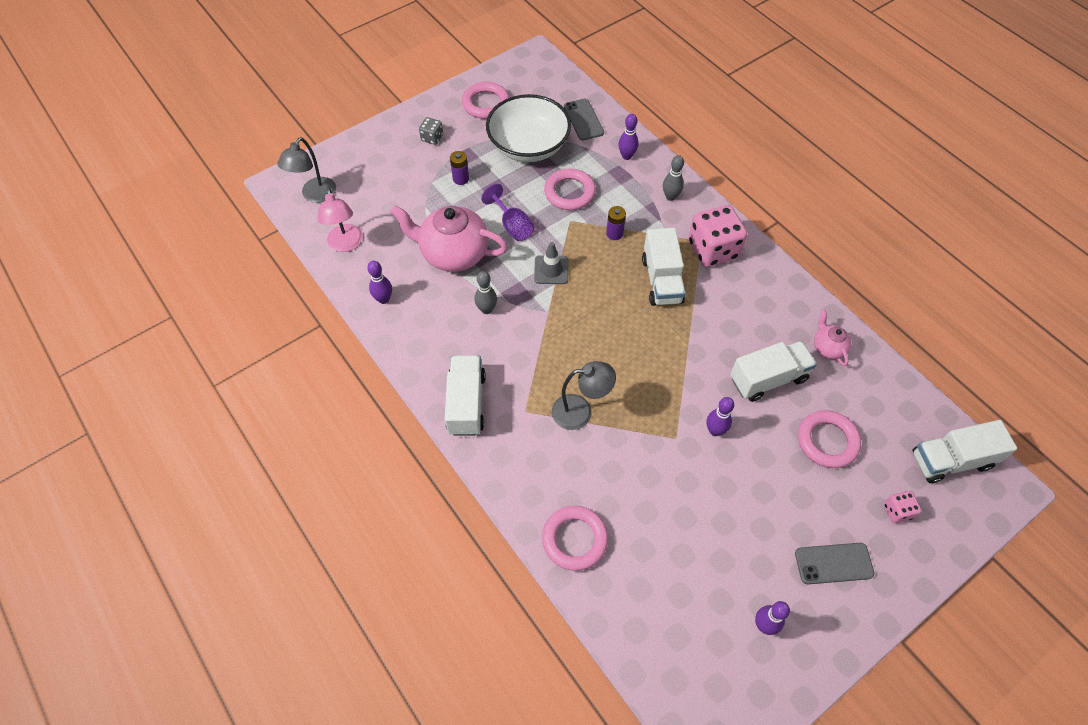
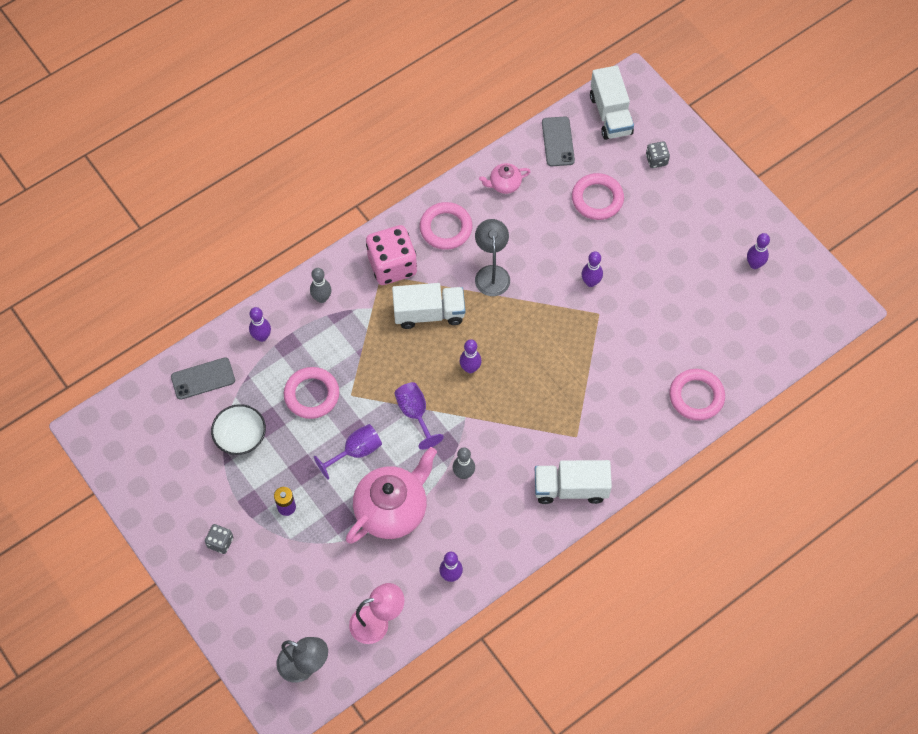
camera: 90 degrees left, 5 degrees up
pink teapot [390,205,508,272] -> pink teapot turned 150 degrees counterclockwise [346,447,437,544]
pink ring [462,82,509,119] -> pink ring moved to [420,202,472,250]
white bowl [486,94,571,162] -> white bowl [211,404,266,455], size x0.57
grey traffic cone [534,242,568,284] -> purple goblet [394,382,444,450]
grey lamp [552,361,616,430] -> grey lamp moved to [475,219,510,296]
purple battery [606,206,626,240] -> none
white truck [731,341,817,402] -> none
grey phone [795,543,874,584] -> grey phone moved to [542,116,575,166]
pink dice [884,491,922,523] -> grey dice [646,141,670,168]
none -> purple bowling pin [460,340,482,373]

